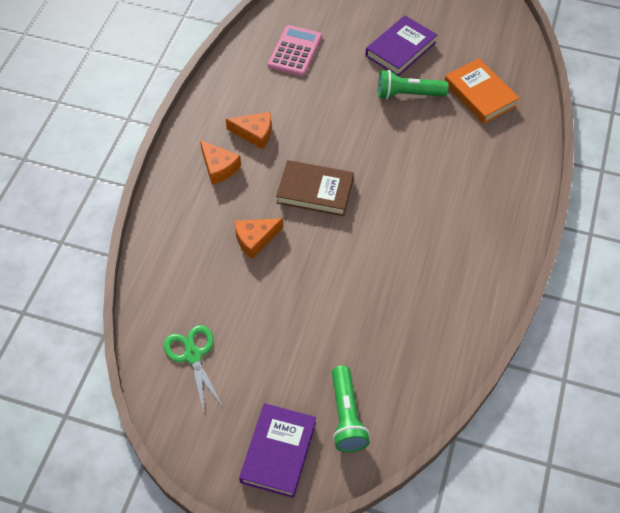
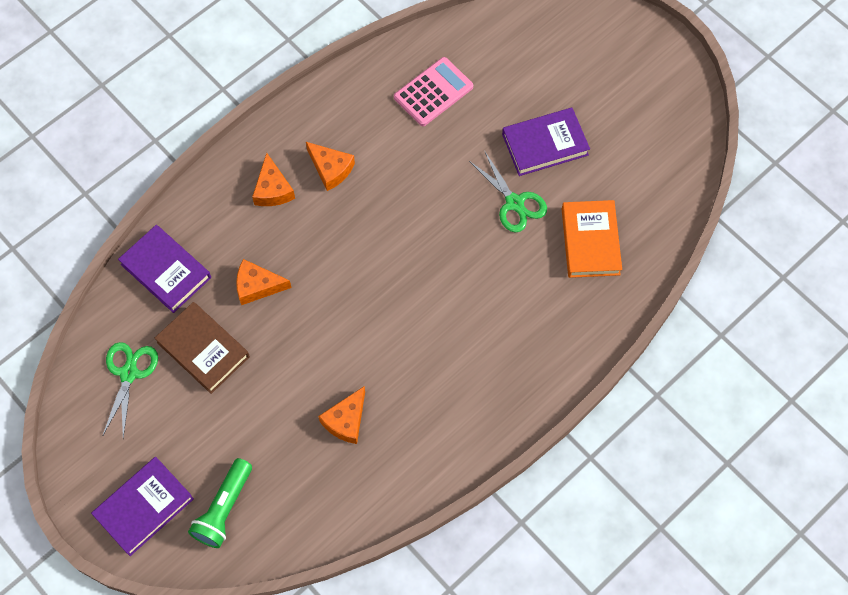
camera: 30 degrees right, 10 degrees up
brown book [276,160,354,216] -> brown book moved to [155,302,250,394]
green flashlight [378,70,448,100] -> green scissors [469,150,547,232]
none -> purple book [118,225,211,313]
none -> orange cheese [318,386,365,444]

